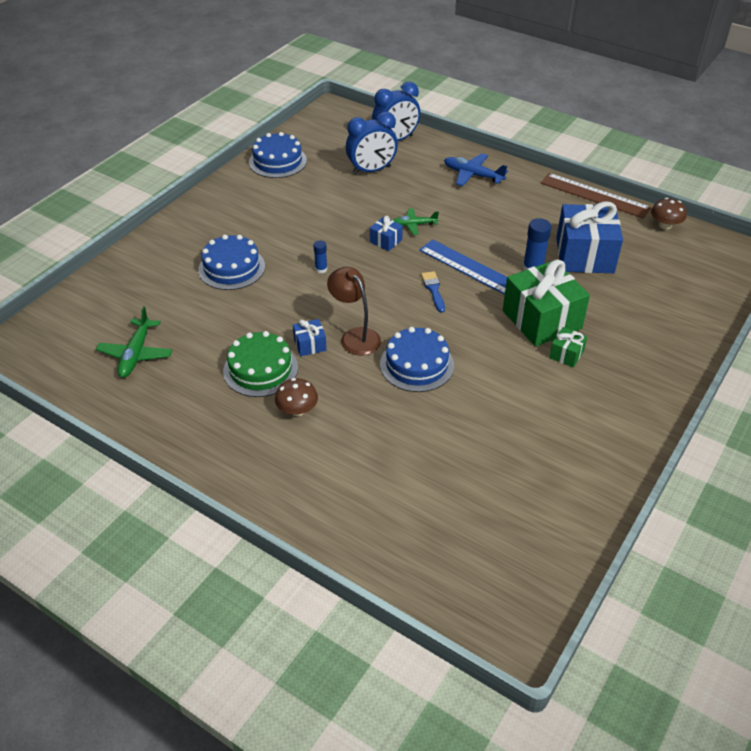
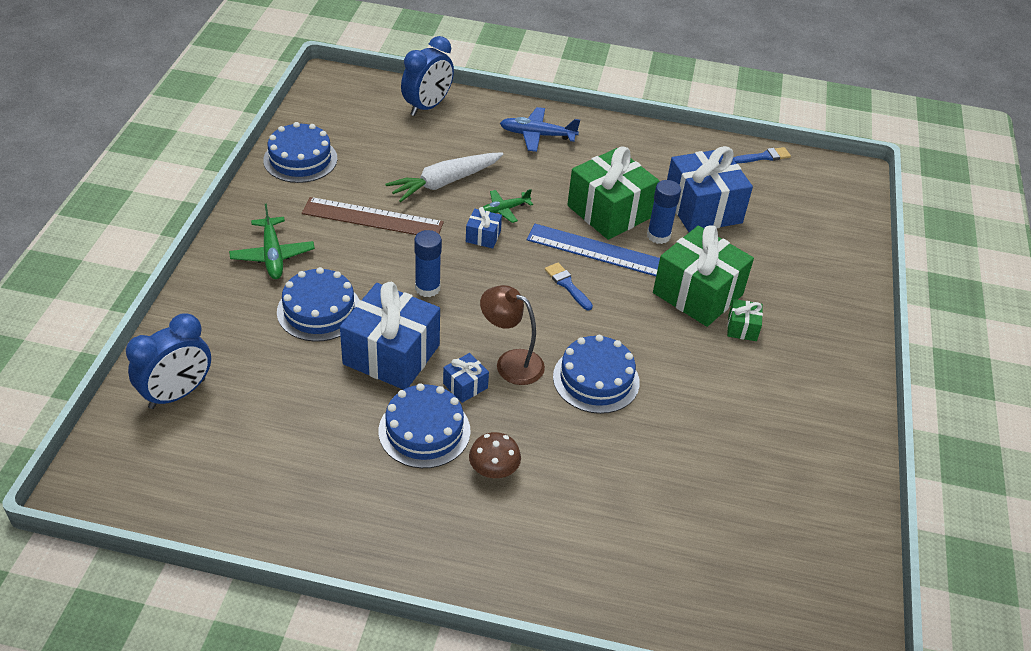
camera: 25 degrees left, 0 degrees up
green plane [96,306,173,378] -> green plane moved to [229,203,315,279]
green cake [223,331,298,397] -> blue cake [379,383,471,468]
blue glue stick [314,241,327,273] -> blue glue stick [414,230,442,297], size x1.72
blue clock [346,112,398,175] -> blue clock moved to [126,313,211,409]
brown ruler [541,173,651,218] -> brown ruler moved to [302,197,444,235]
brown mushroom [651,198,687,229] -> blue brush [733,147,791,163]
none -> blue gift [340,282,440,390]
none -> white carrot [385,152,503,202]
none -> green gift [567,146,660,240]

